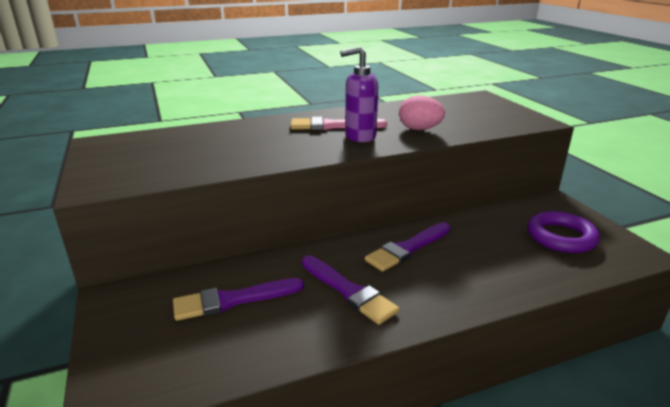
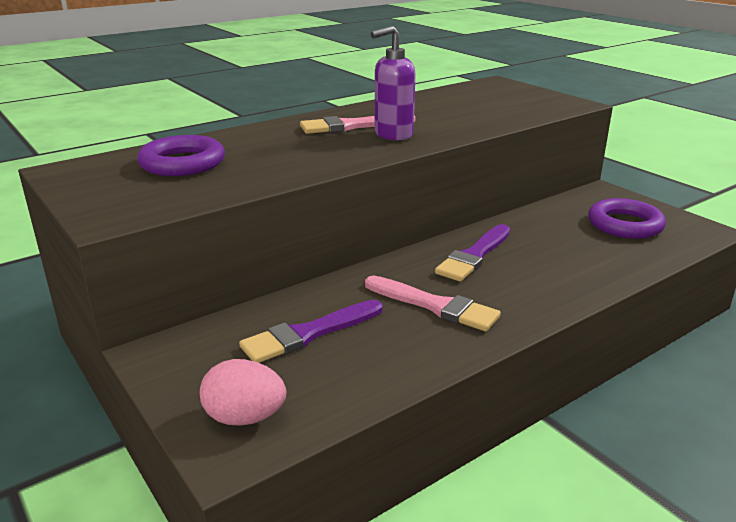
camera: 15 degrees left, 0 degrees up
purple brush [301,255,399,325] -> pink brush [365,275,501,331]
pink egg [399,95,445,130] -> pink egg moved to [200,359,286,425]
none -> purple ring [137,135,225,176]

